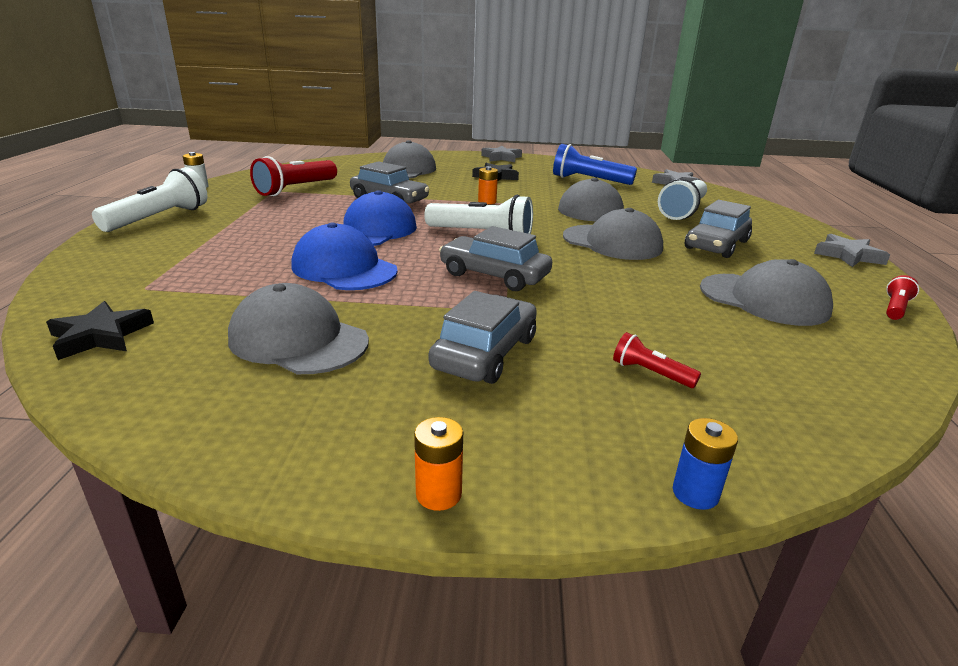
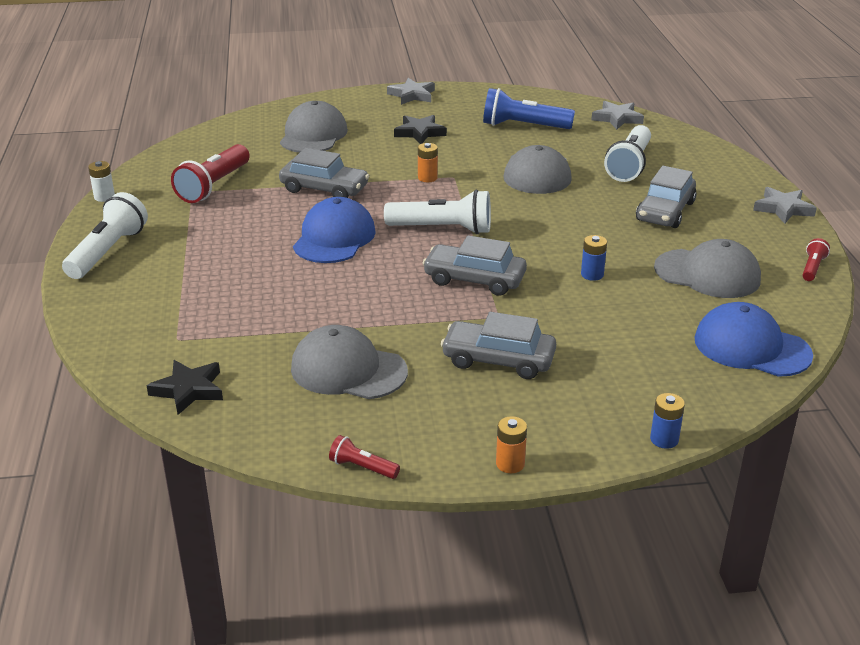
camera: 10 degrees left, 5 degrees up
blue cap [291,223,398,290] -> blue cap moved to [695,302,813,377]
grey car [428,291,537,384] -> grey car turned 90 degrees counterclockwise [441,312,556,379]
grey cap [563,208,663,260] -> none
red flashlight [613,332,701,388] -> red flashlight moved to [329,435,400,479]
none -> blue battery [581,235,607,281]

